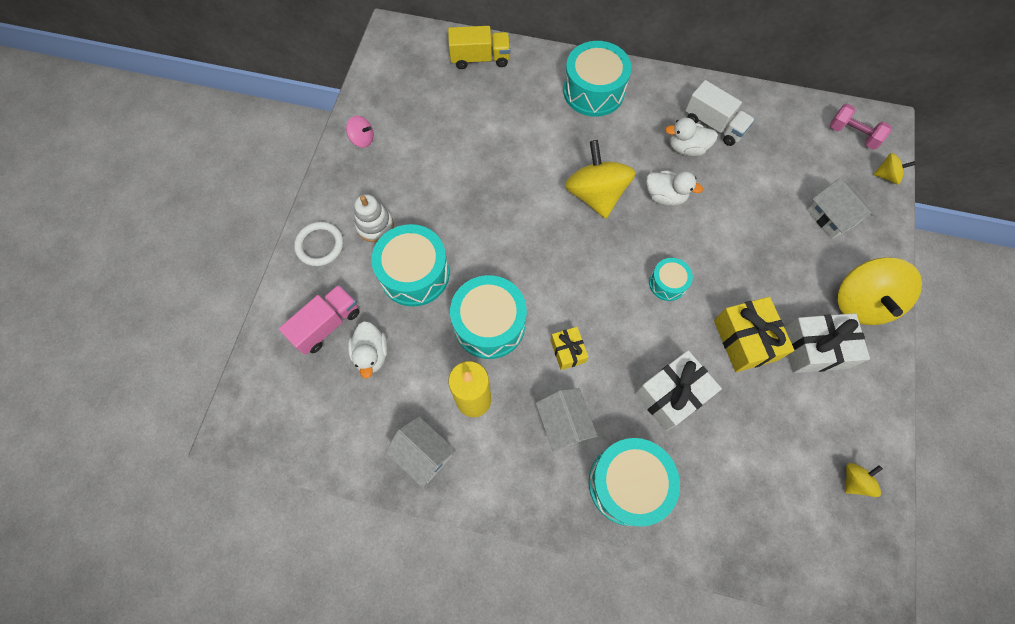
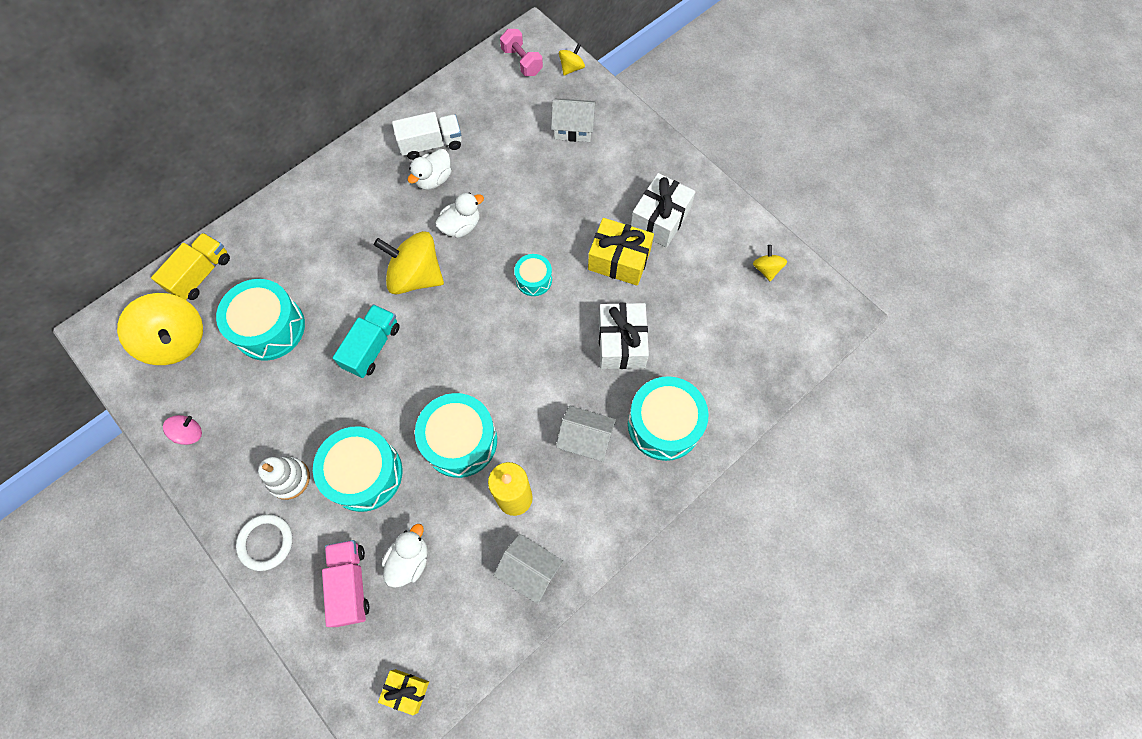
camera: 55 degrees left, 0 degrees up
white duck [348,321,388,379] -> white duck turned 90 degrees counterclockwise [382,524,428,588]
white house [385,416,456,488] -> white house turned 45 degrees clockwise [494,534,563,604]
yellow gift [550,327,588,370] -> yellow gift moved to [378,669,429,715]
turquoise drum [563,41,632,117] -> turquoise drum moved to [216,279,305,361]
pink dumbbell [830,104,891,150] -> pink dumbbell turned 75 degrees clockwise [500,29,543,76]
yellow spinning top [838,257,922,325] -> yellow spinning top moved to [117,293,203,365]
none -> turquoise truck [333,304,400,378]

